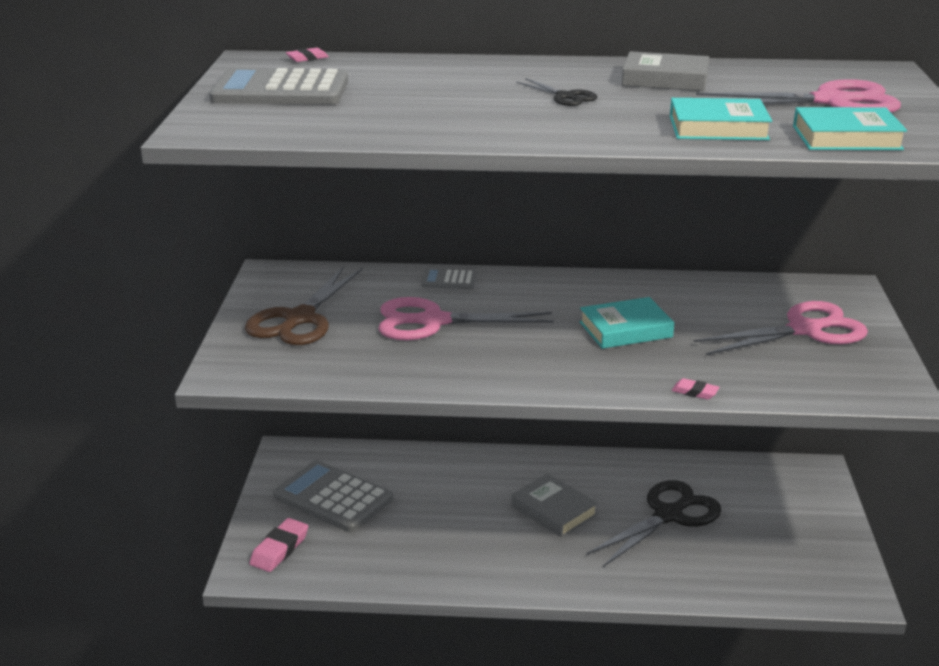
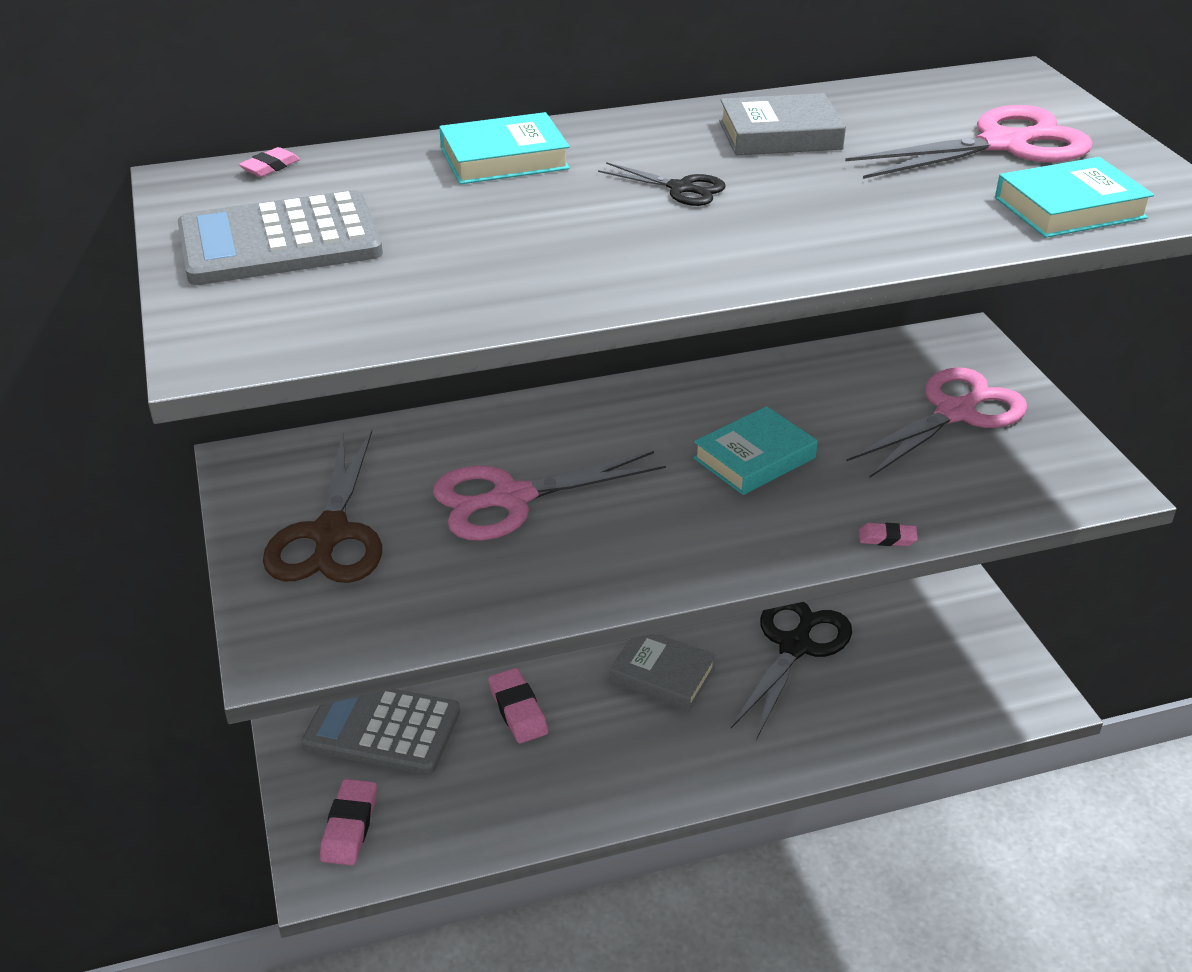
camera: 20 degrees left, 10 degrees up
grey calculator [421,269,477,289] -> none
turquoise book [670,98,772,140] -> turquoise book moved to [439,112,570,184]
none -> pink eraser [488,668,548,743]

